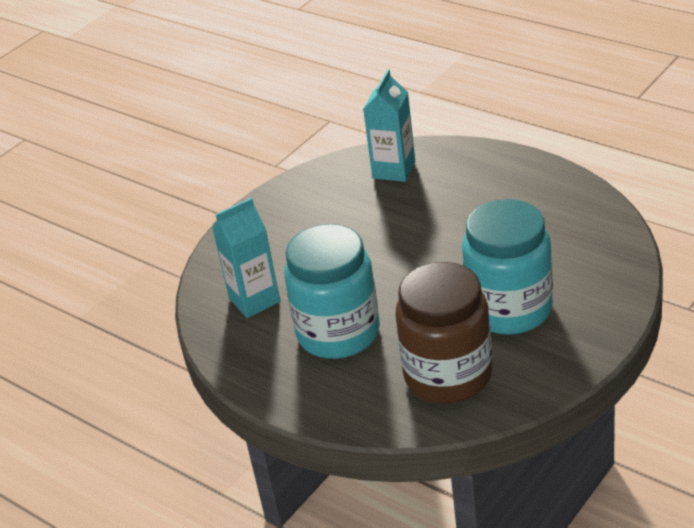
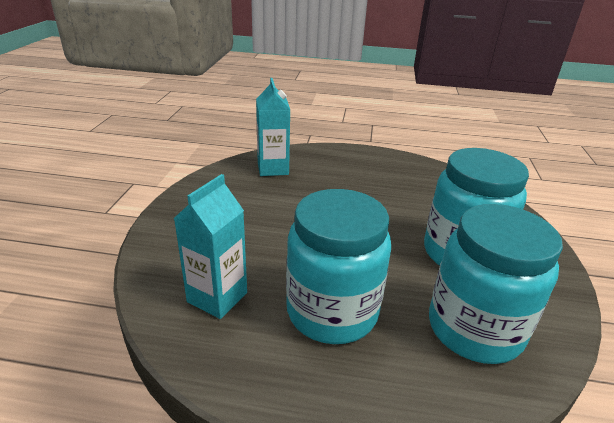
camera: 35 degrees left, 5 degrees down
brown jar [395,262,492,403] -> turquoise jar [429,204,563,364]

